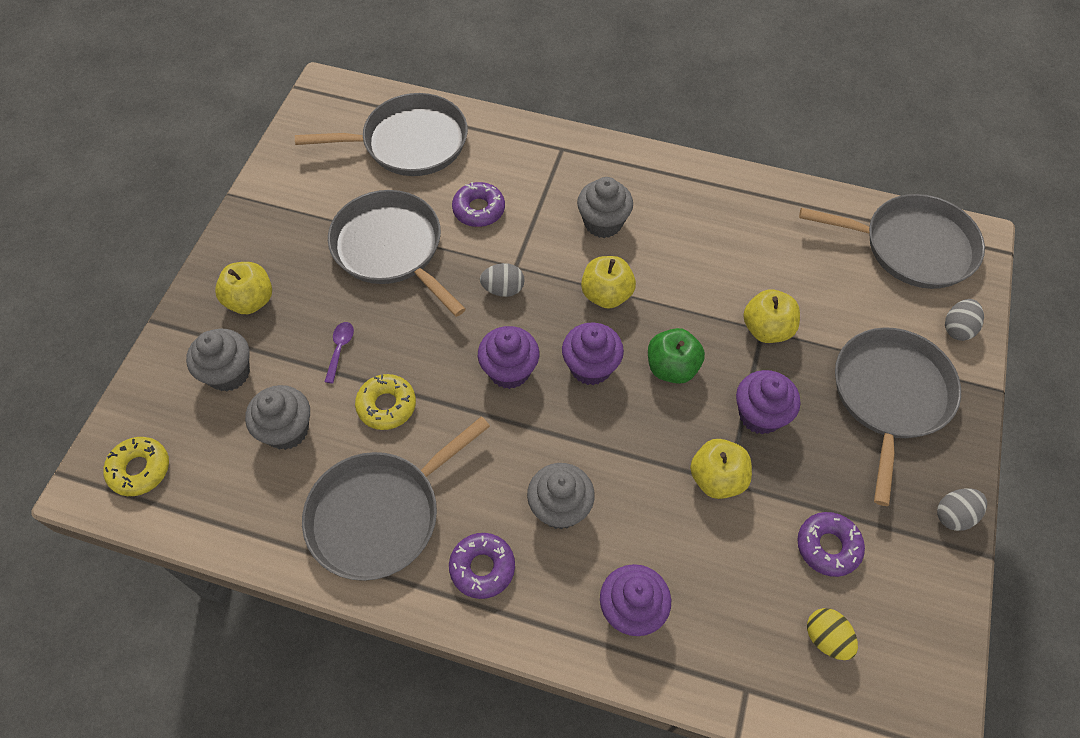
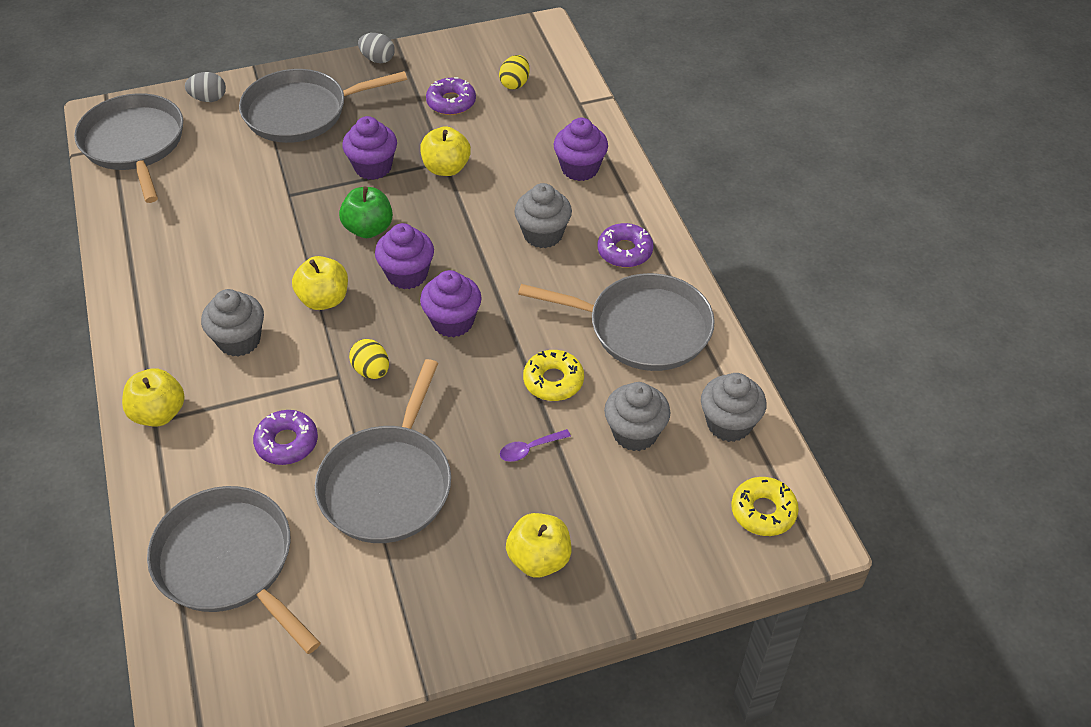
camera: 125 degrees left, 10 degrees down
grey cupcake [186,328,250,392] -> grey cupcake moved to [701,373,766,442]
grey egg [480,263,525,297] -> yellow egg [349,339,389,379]
yellow apple [743,289,800,343] -> yellow apple moved to [122,369,185,426]

